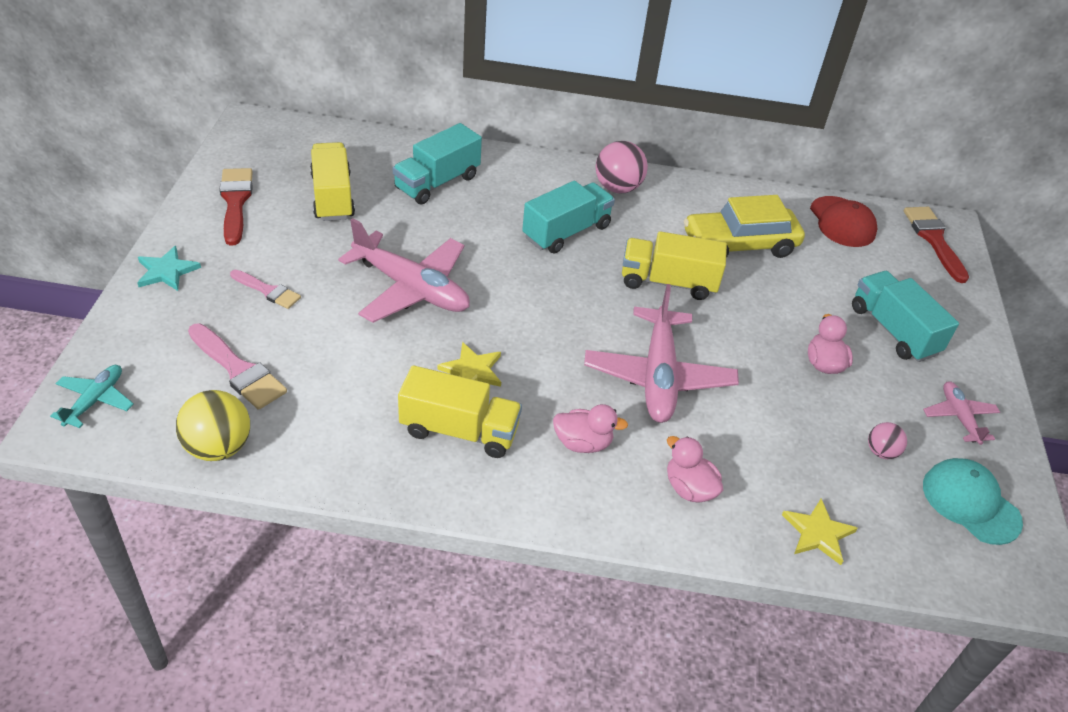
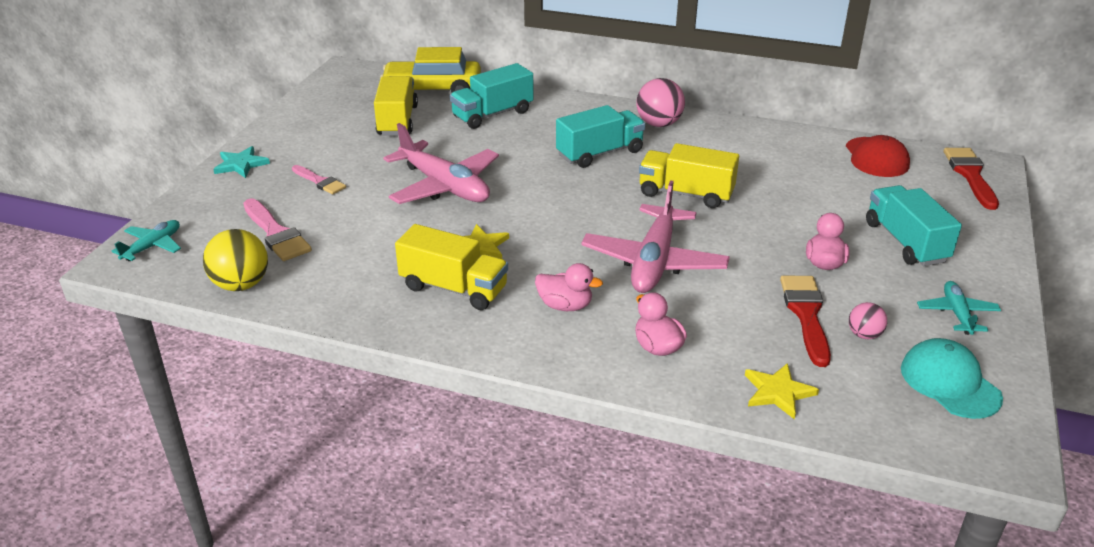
camera: 15 degrees right, 10 degrees down
red brush [220,168,253,245] -> red brush moved to [780,275,831,367]
yellow car [684,195,805,258] -> yellow car moved to [380,47,481,93]
pink plane [923,381,1000,445] -> turquoise plane [917,281,1001,335]

